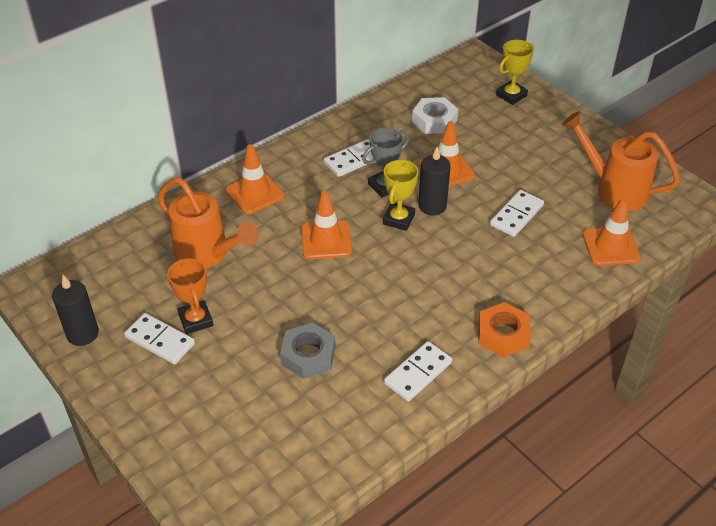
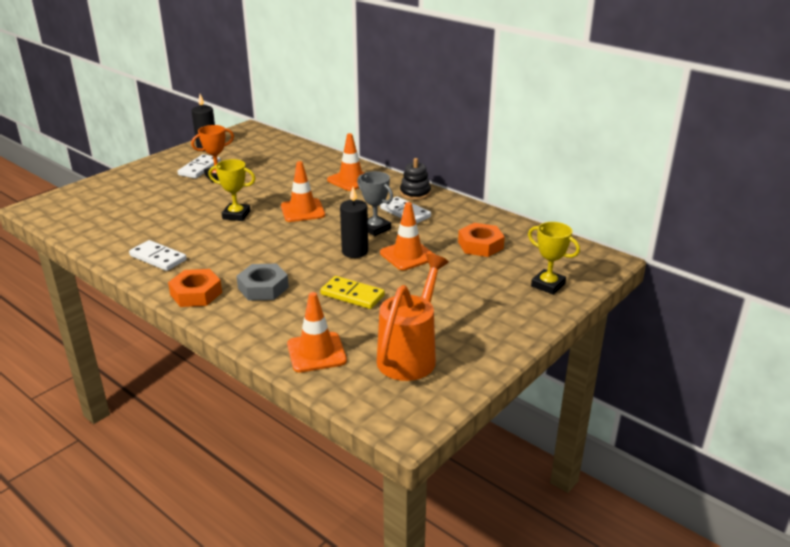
camera: 80 degrees right, 15 degrees down
orange watering can [157,177,258,268] -> none
grey nut [280,322,336,379] -> grey nut moved to [236,264,289,301]
yellow trophy [383,160,418,231] -> yellow trophy moved to [208,159,256,221]
white nut [412,97,458,134] -> orange nut [458,223,505,257]
white domino [490,190,544,237] -> yellow domino [320,276,385,309]
none -> black stacking toy [400,158,431,200]

